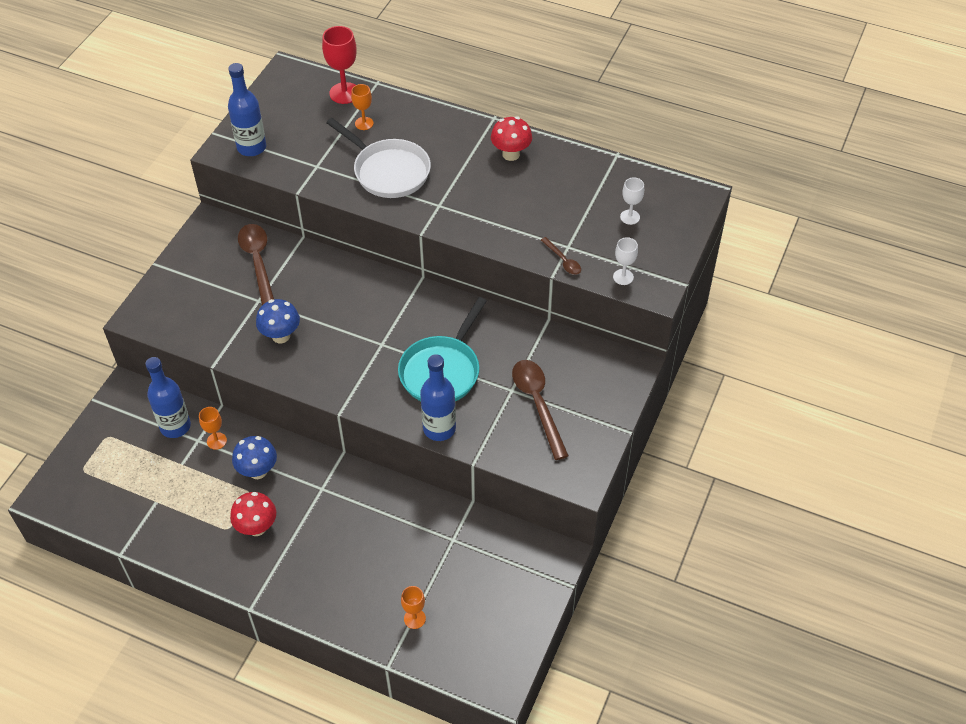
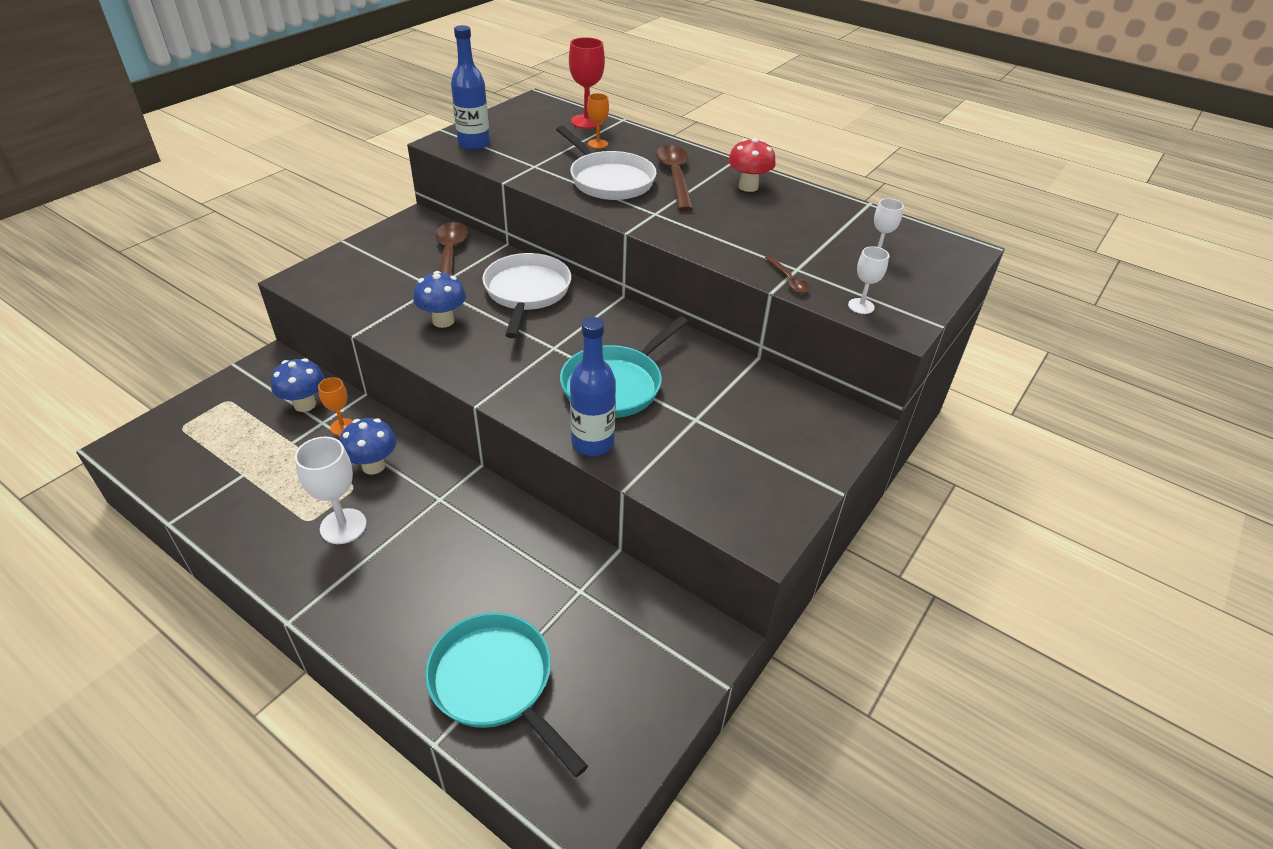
camera: 10 degrees right, 10 degrees down
blue bottle [145,357,191,438] -> blue mushroom [271,358,325,412]
red mushroom [230,492,276,536] -> white goblet [295,437,367,544]
orange goblet [401,586,426,629] -> turquoise pan [425,613,588,777]
brown spoon [512,360,569,460] -> brown spoon moved to [656,145,693,211]
none -> white pan [482,253,571,338]

